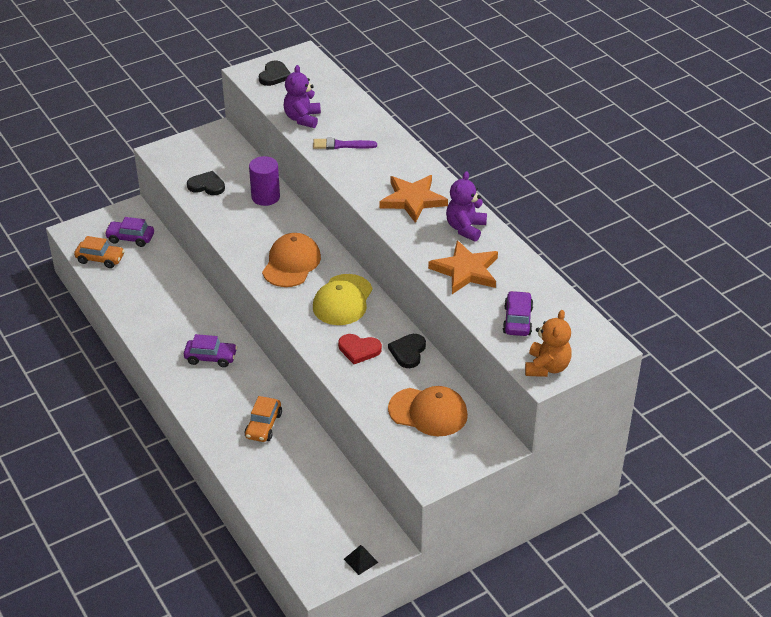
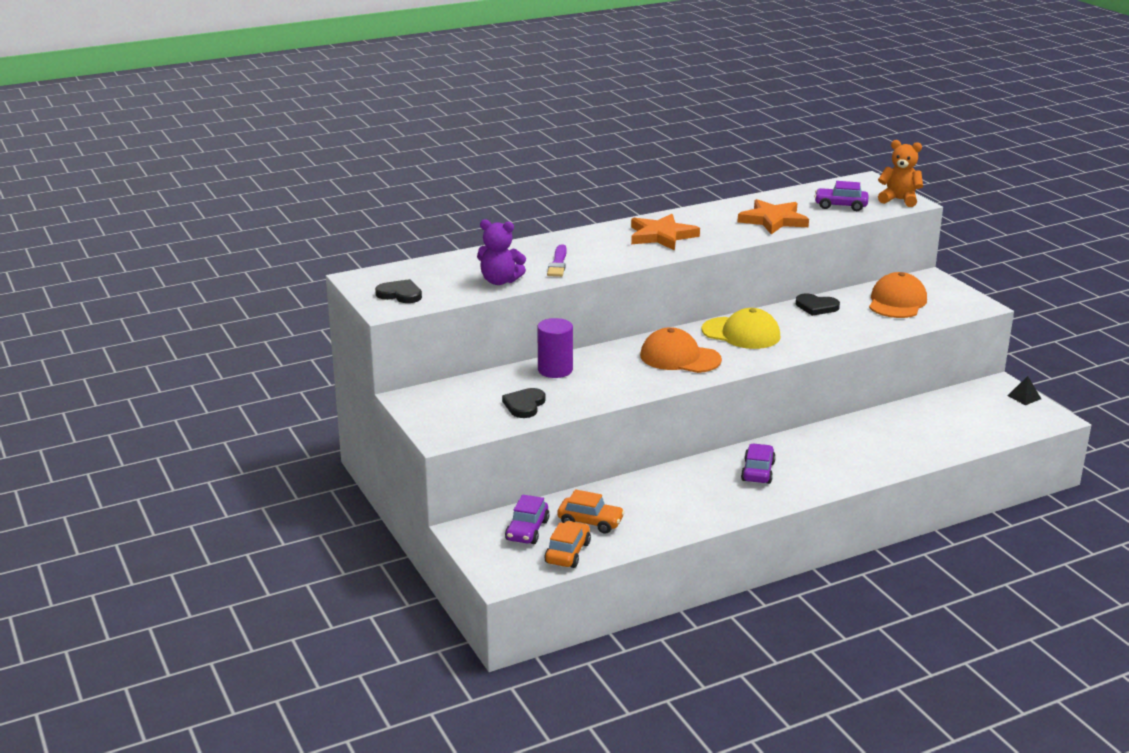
camera: 85 degrees left, 15 degrees down
orange car [245,396,282,442] -> orange car moved to [557,489,625,534]
red heart [338,334,382,364] -> none
purple teddy bear [446,171,487,242] -> none

